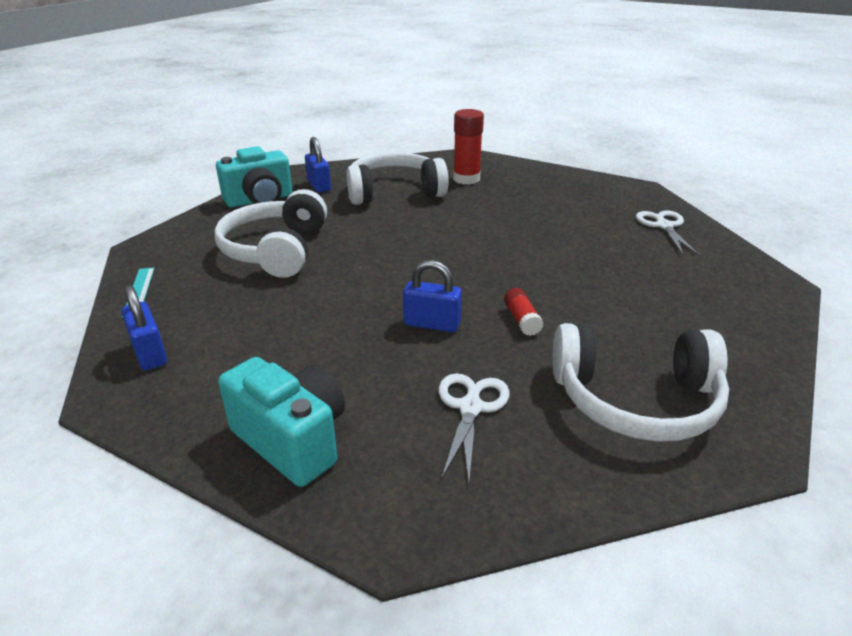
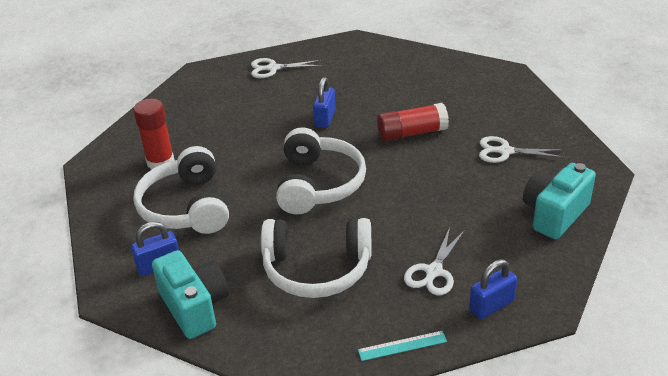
camera: 90 degrees left, 5 degrees up
blue padlock [403,260,462,332] -> blue padlock moved to [313,77,336,128]
red glue stick [504,288,544,336] -> red glue stick [377,103,449,141], size x1.81
white headphones [552,323,729,442] -> white headphones moved to [276,127,366,215]
none -> white scissors [404,227,465,295]

